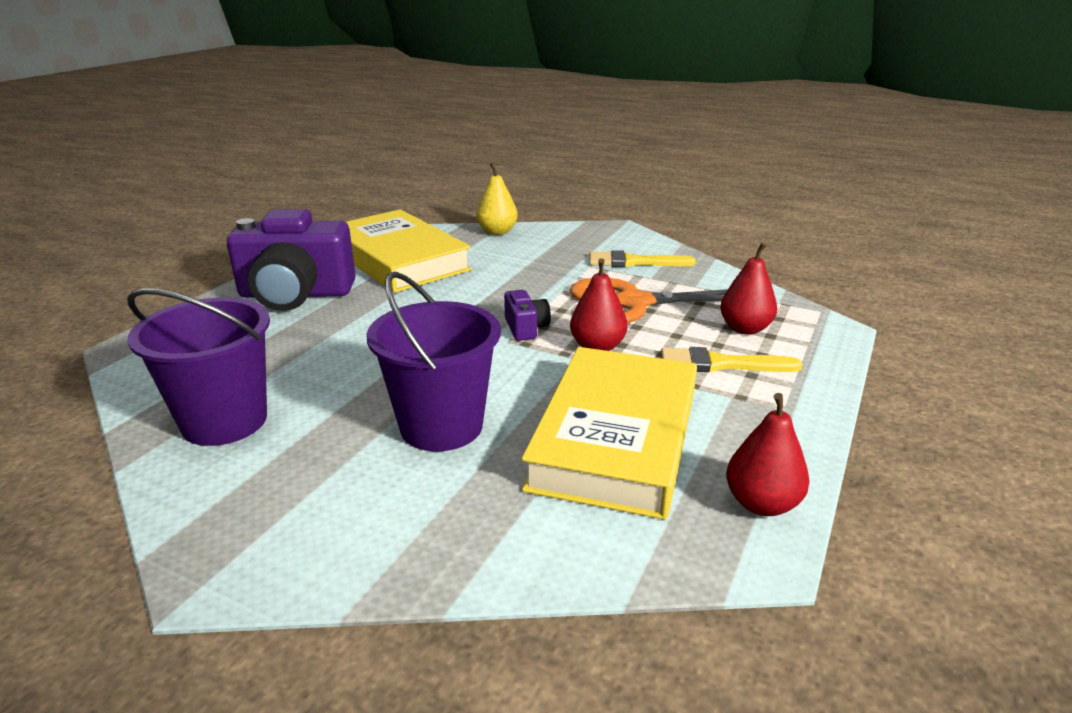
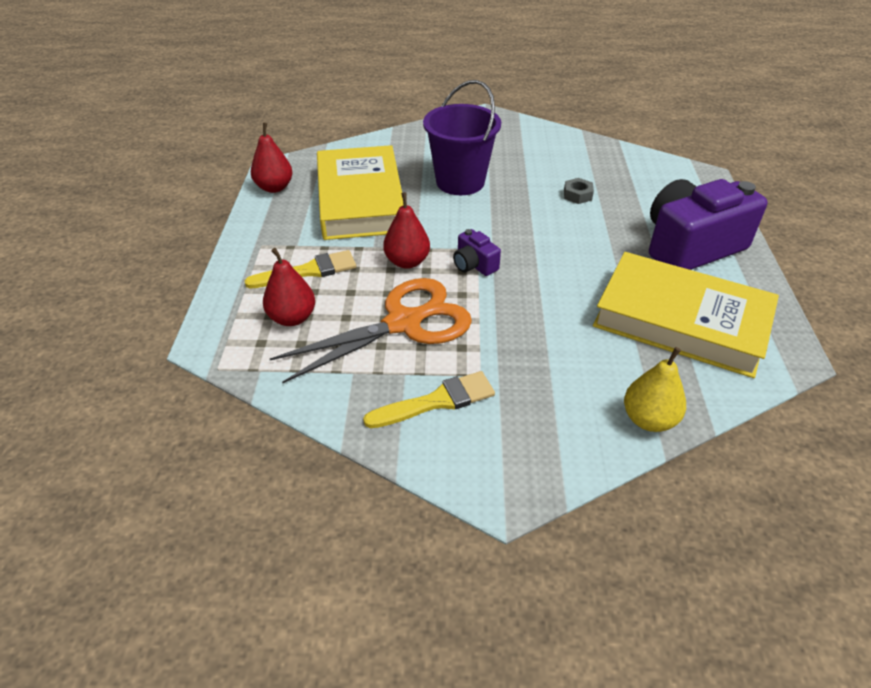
camera: 155 degrees right, 15 degrees up
purple bucket [127,288,270,446] -> none
none -> grey nut [564,178,594,204]

